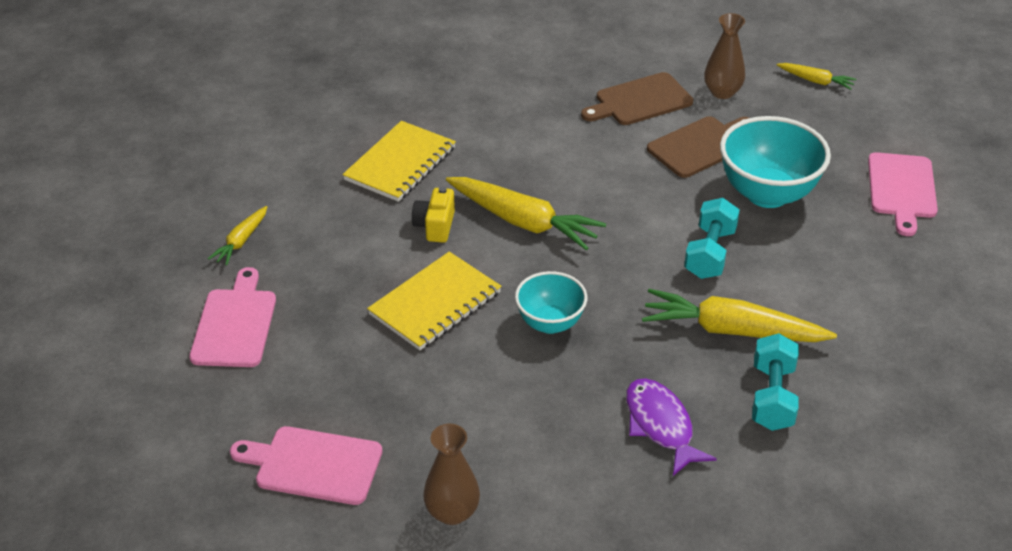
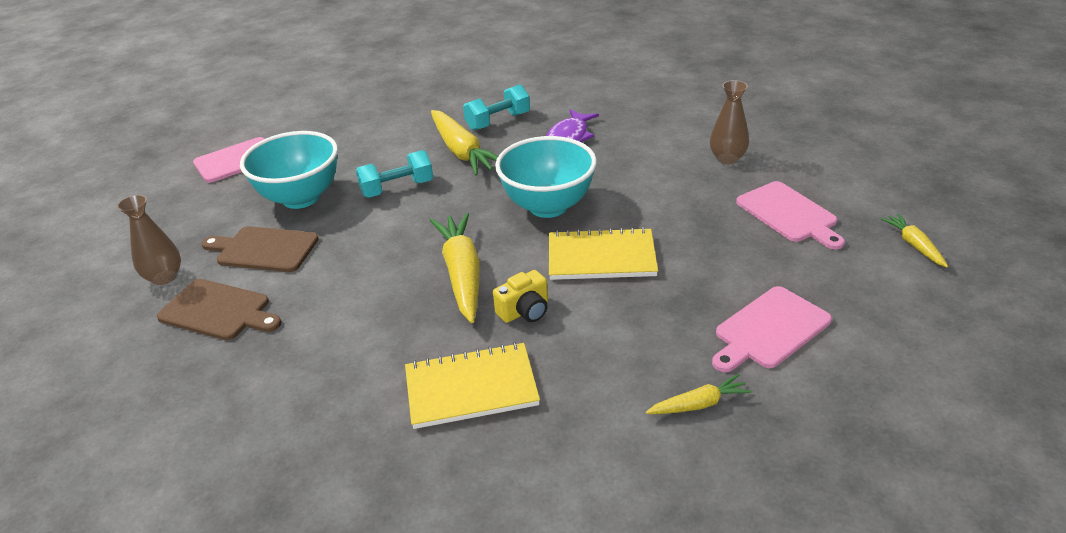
camera: 130 degrees left, 5 degrees down
turquoise bowl [515,271,587,334] -> turquoise bowl [495,136,597,218], size x1.66
yellow carrot [777,63,856,90] -> yellow carrot moved to [881,214,948,267]

